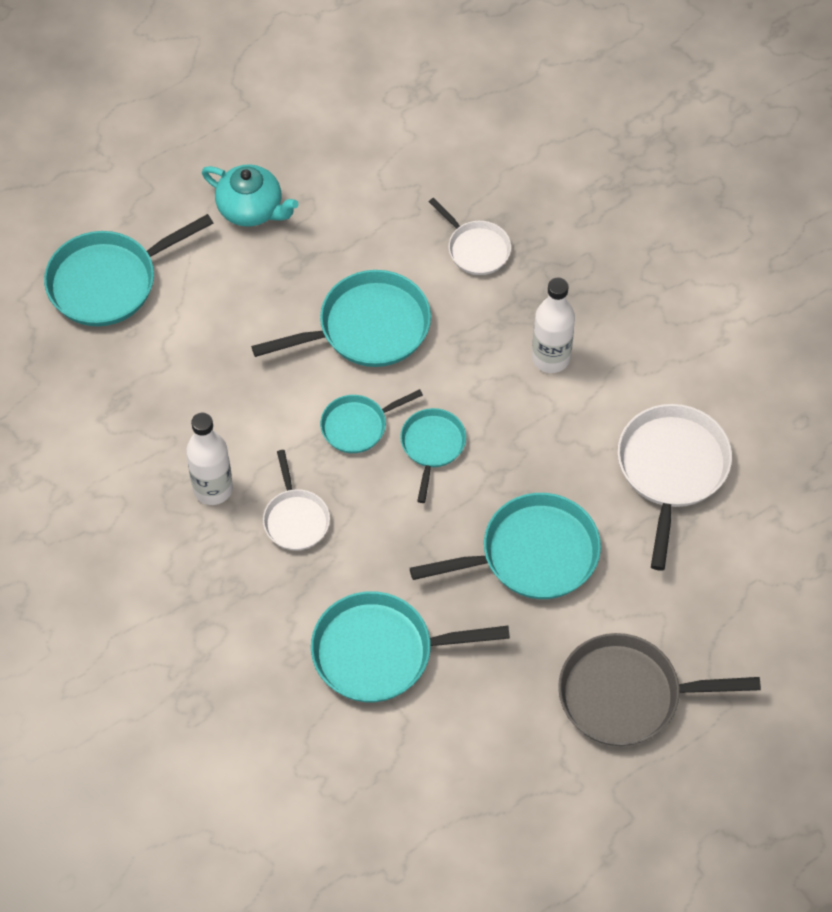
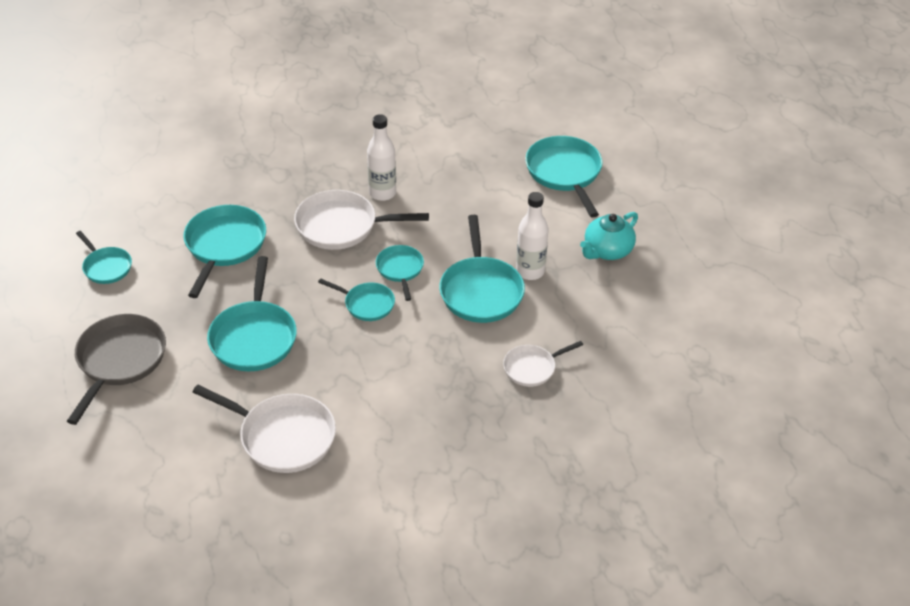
camera: 105 degrees right, 15 degrees down
white pan [263,450,330,550] -> white pan [294,190,429,250], size x1.73
white bottle [532,277,575,373] -> white bottle moved to [516,192,548,280]
none -> turquoise pan [76,231,132,284]

